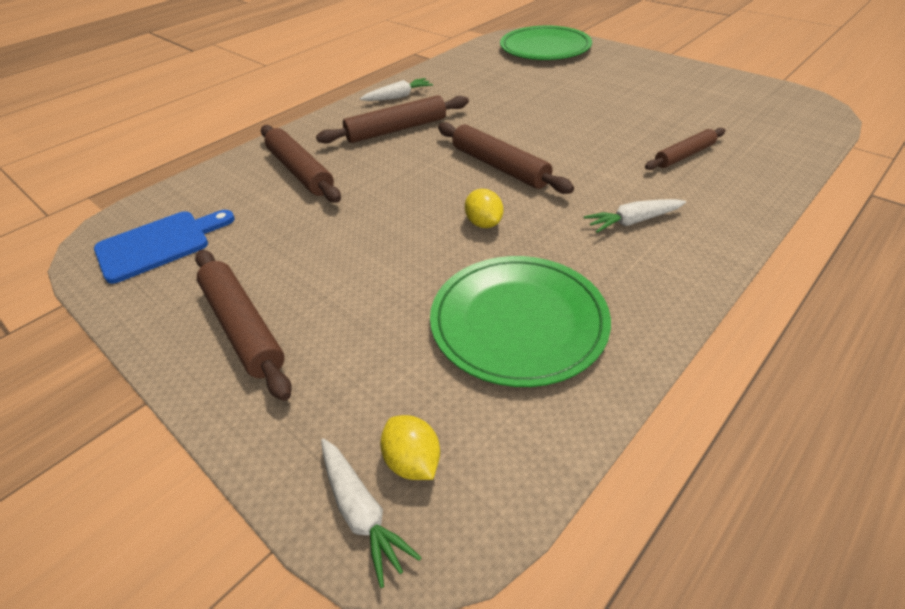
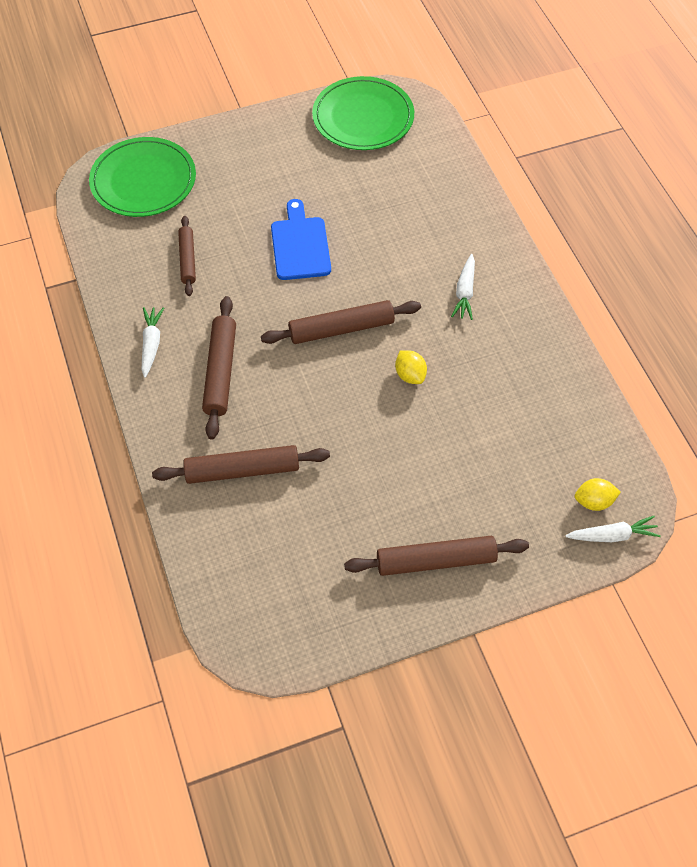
camera: 65 degrees left, 15 degrees up
blue cutting board [94,210,235,284] -> blue cutting board moved to [271,199,331,280]
green plate [430,256,611,387] -> green plate moved to [312,76,414,150]
yellow lemon [465,189,503,228] -> yellow lemon turned 60 degrees clockwise [395,350,427,384]
brown rolling pin [645,128,725,170] -> brown rolling pin moved to [178,216,196,296]

